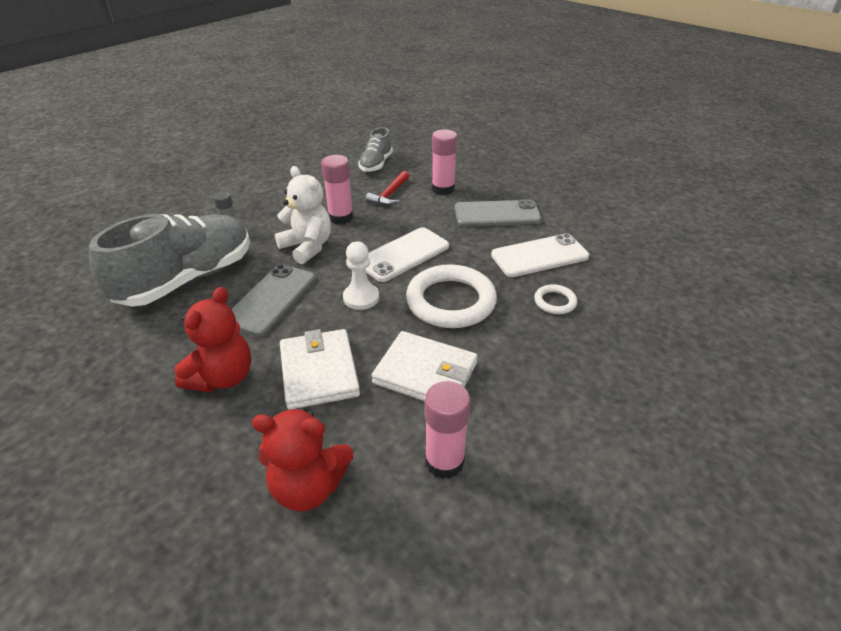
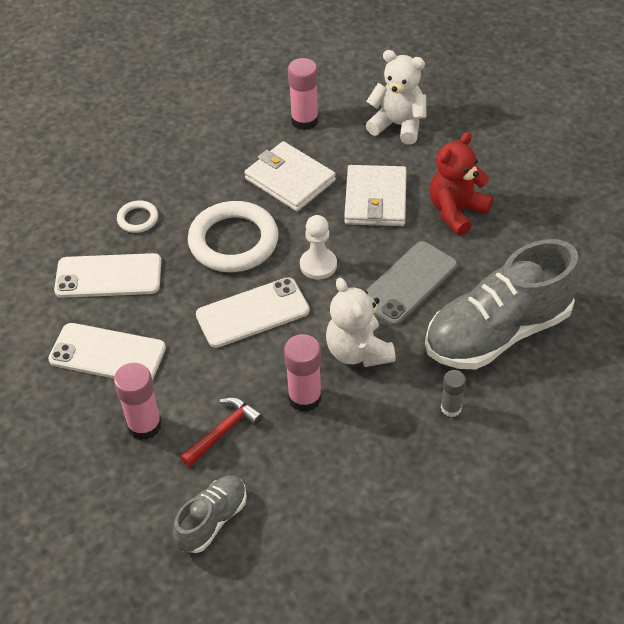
camera: 160 degrees left, 10 degrees up
red teddy bear [252,408,353,511] -> white teddy bear [366,50,427,145]
grey phone [454,199,542,227] -> white phone [48,323,166,380]

